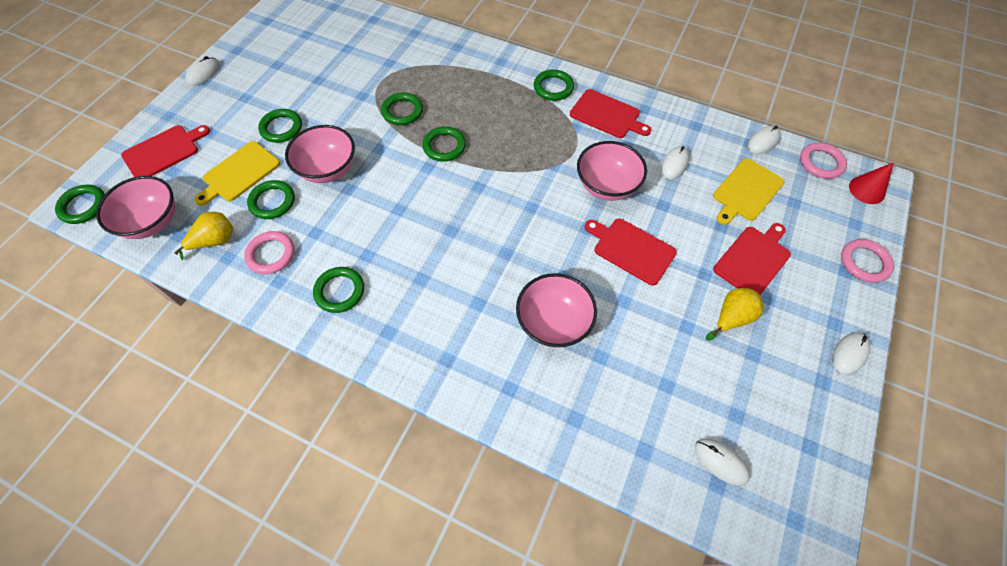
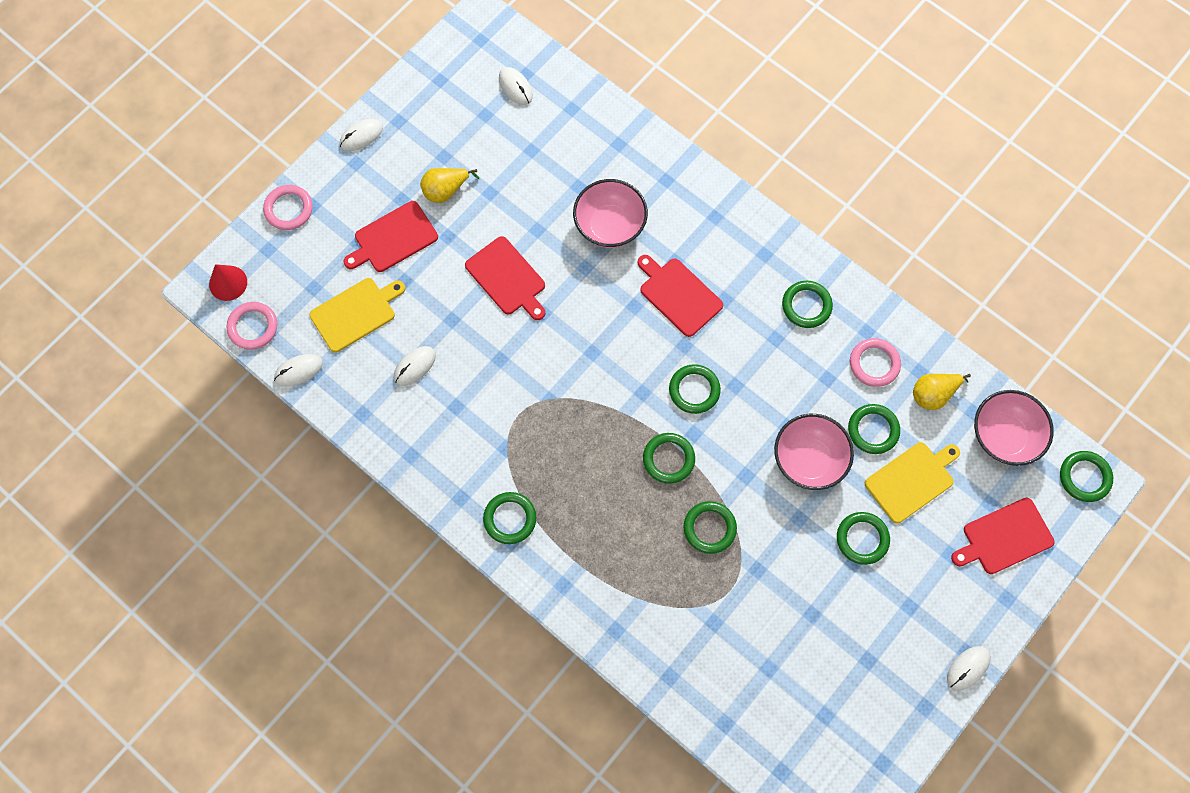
camera: 165 degrees left, 10 degrees up
red cutting board [570,89,651,138] -> red cutting board moved to [637,255,723,337]
pink bowl [577,141,647,201] -> none
none -> green ring [669,364,721,414]

